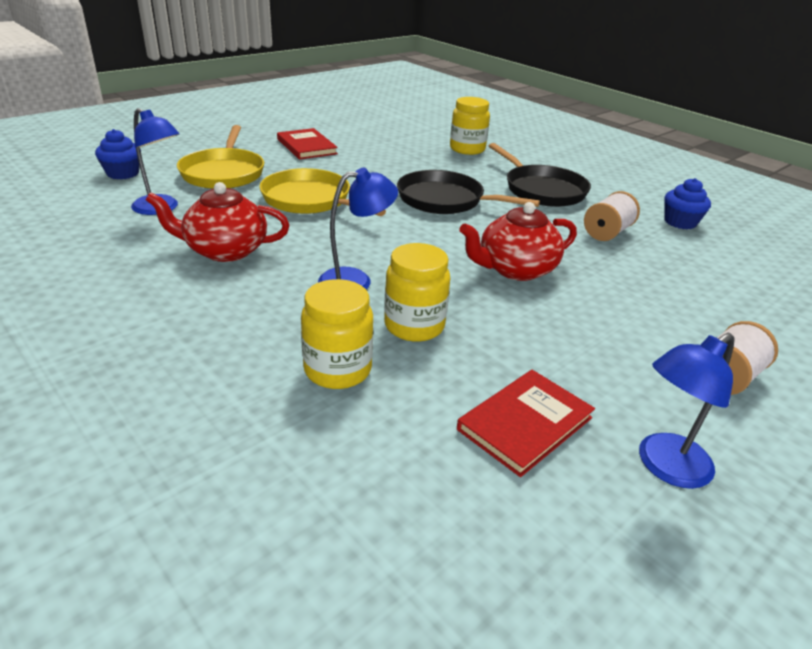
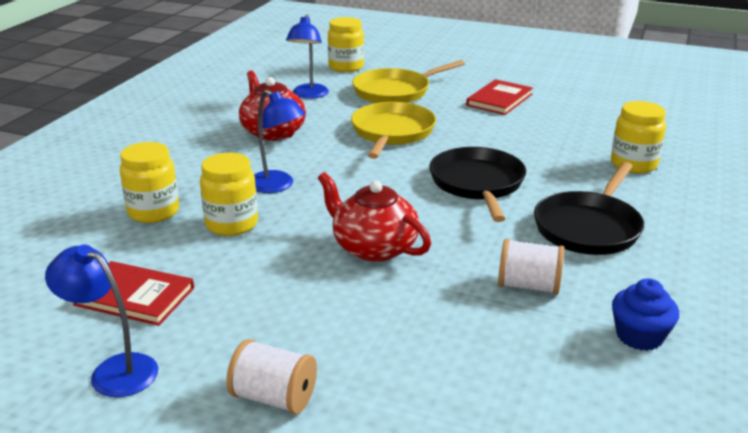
camera: 65 degrees right, 5 degrees down
blue cupcake [95,129,141,179] -> yellow jar [328,17,364,72]

